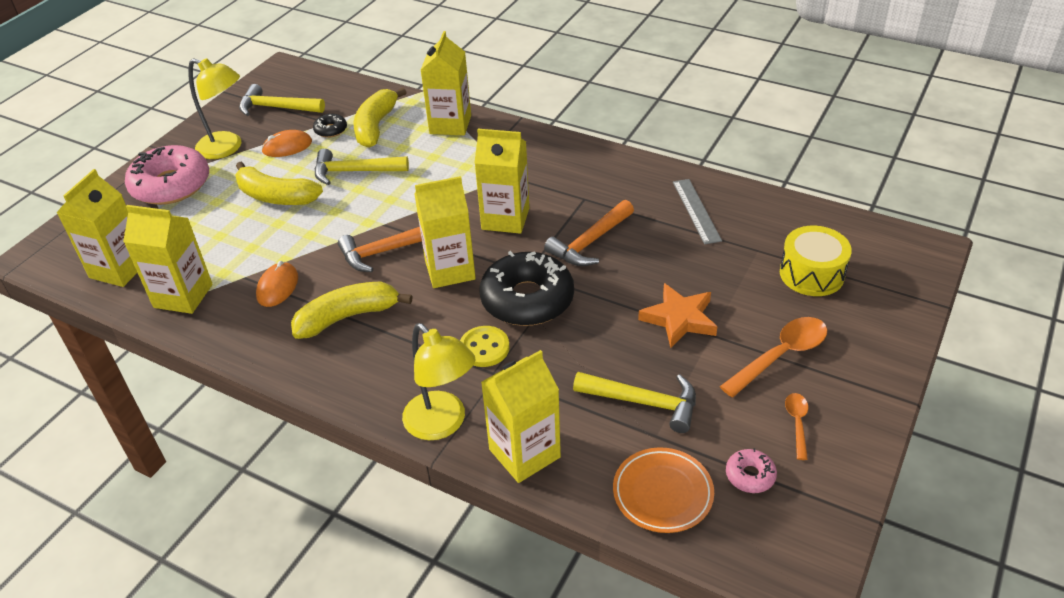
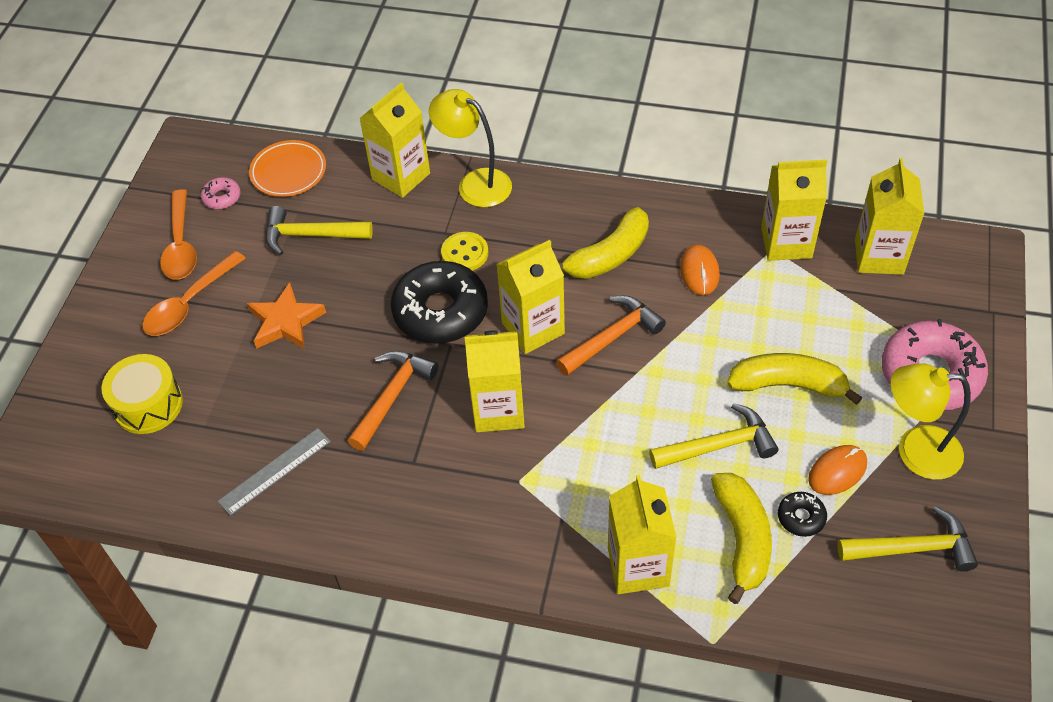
camera: 165 degrees right, 10 degrees up
grey ruler [673,179,722,244] -> grey ruler turned 75 degrees clockwise [218,428,331,516]
orange spoon [785,393,808,460] -> orange spoon [160,189,197,280], size x1.84

